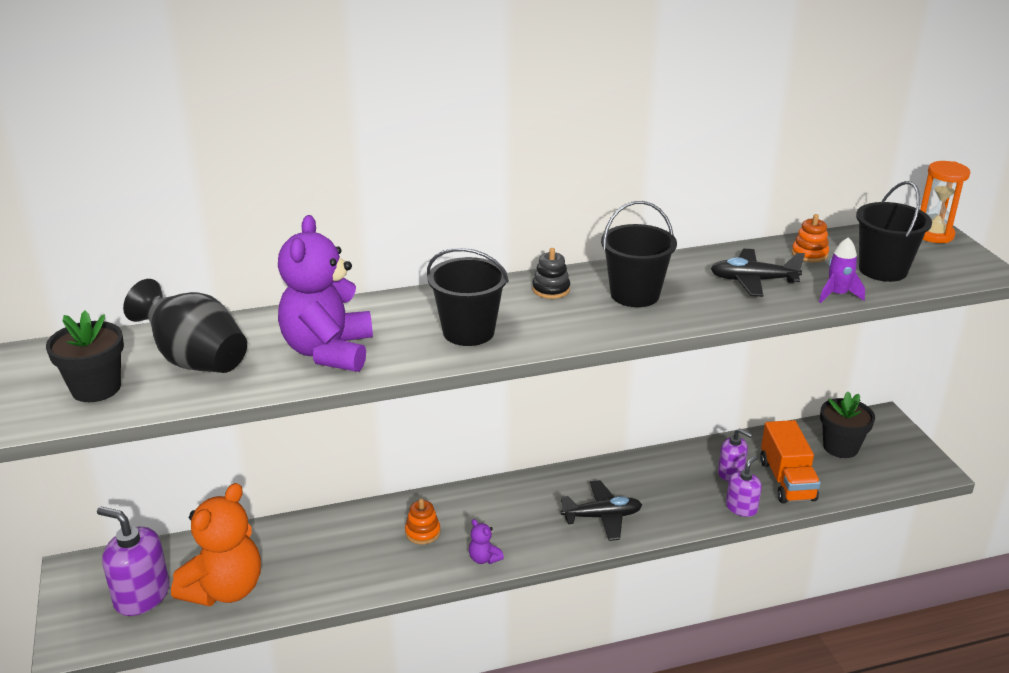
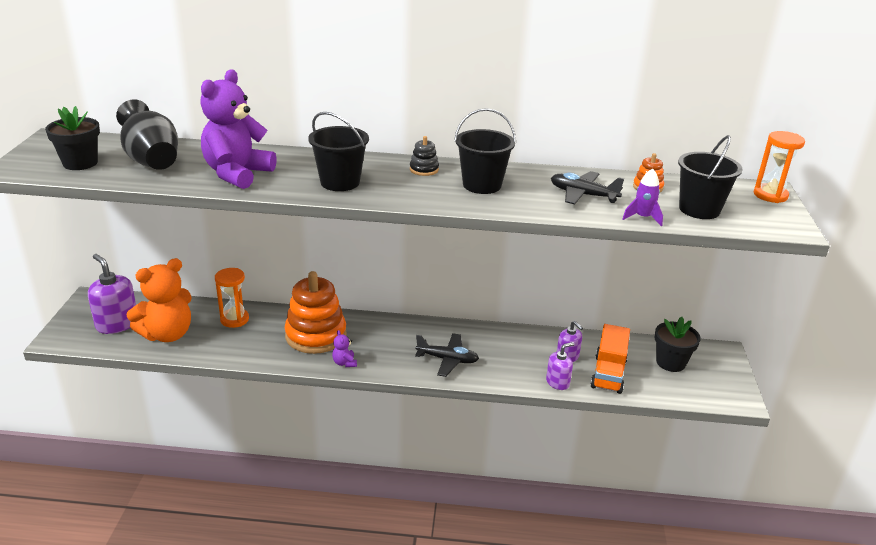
camera: 20 degrees right, 0 degrees up
orange stacking toy [405,498,440,544] -> orange stacking toy [285,271,347,354], size x2.32
none -> orange hourglass [215,268,249,328]

